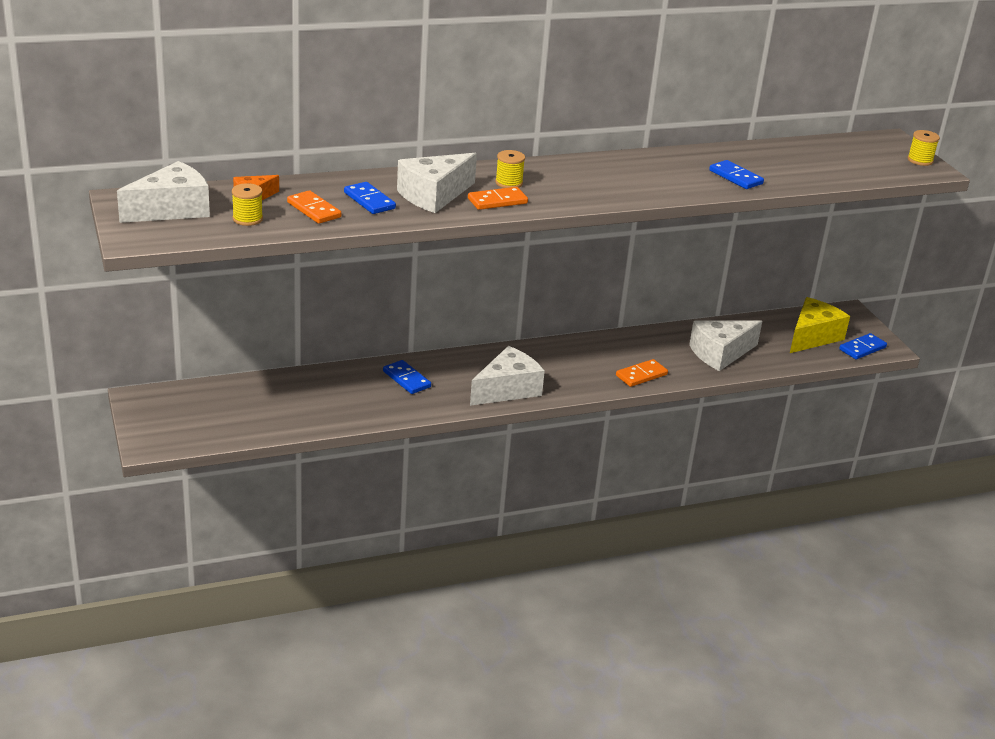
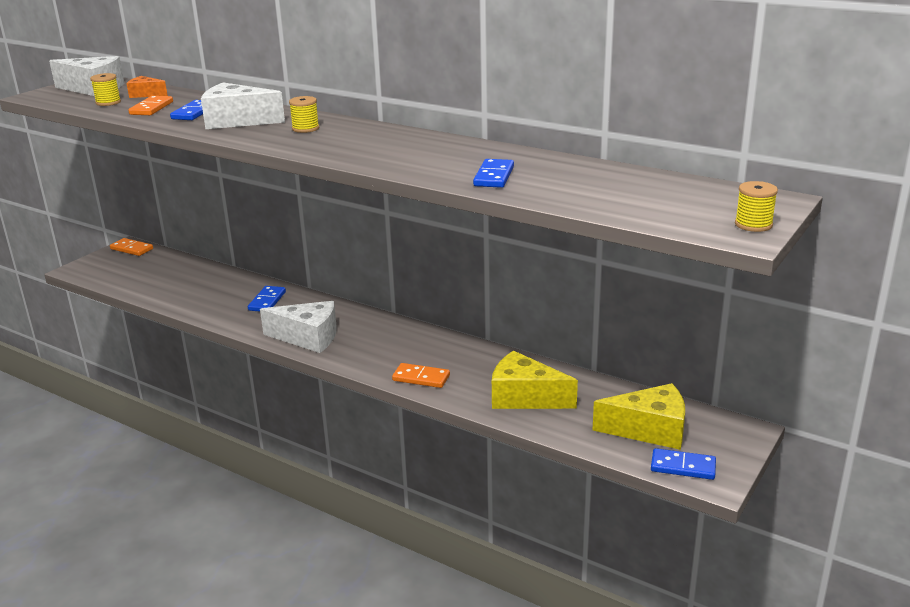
camera: 55 degrees right, 5 degrees down
orange domino [468,187,528,210] -> orange domino moved to [110,238,153,256]
white cheese [689,320,762,371] -> yellow cheese [492,351,578,409]

